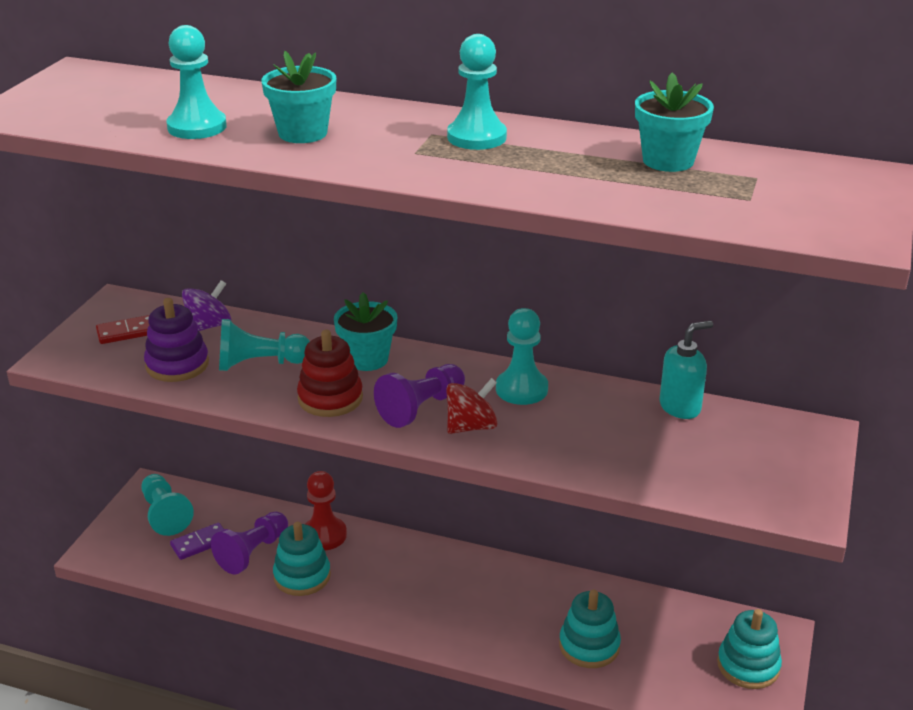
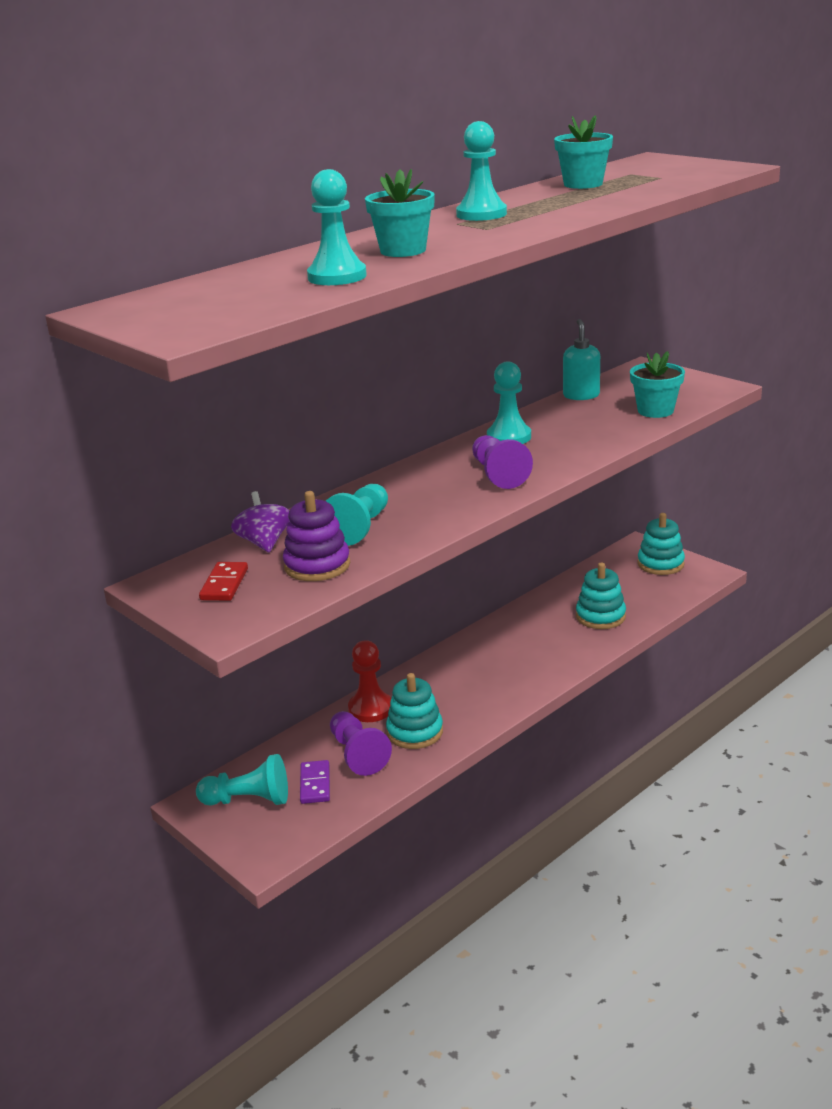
camera: 60 degrees left, 5 degrees down
red stacking toy [297,330,363,417] -> none
turquoise flower pot [334,292,397,371] -> turquoise flower pot moved to [630,351,685,418]
red spinning top [446,378,497,434] -> none

